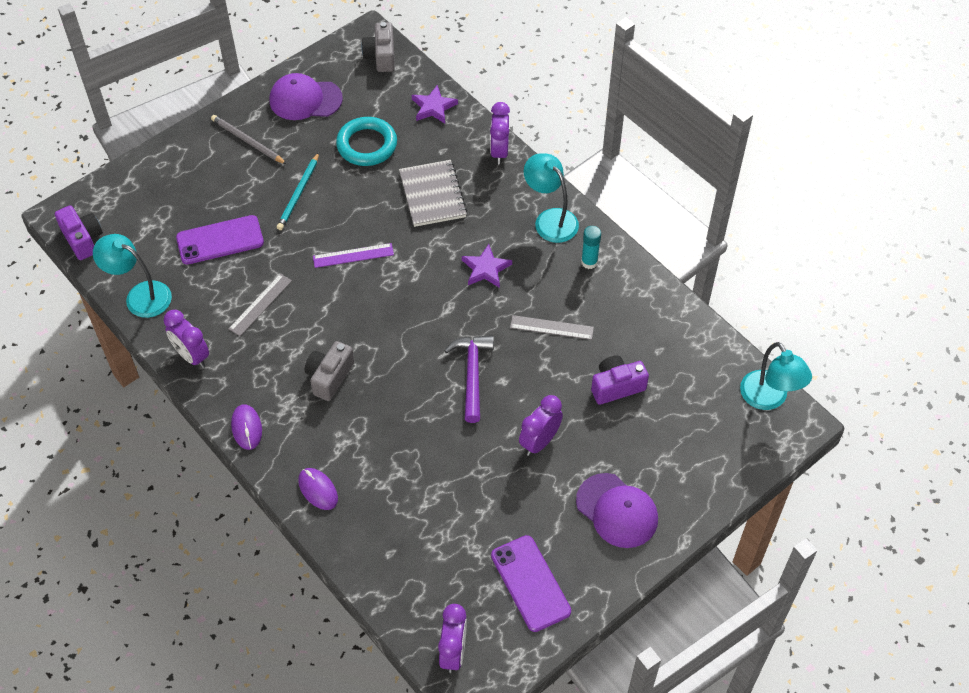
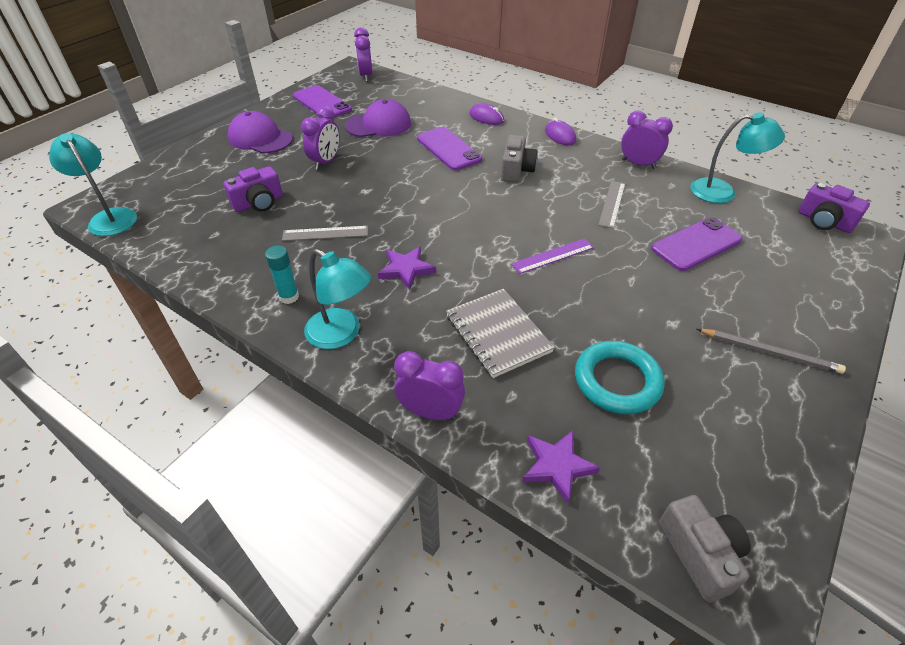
camera: 165 degrees right, 10 degrees down
purple cap [270,73,343,120] -> purple cap moved to [345,99,411,137]
turquoise pencil [277,152,319,230] -> none
purple hammer [444,335,494,423] -> none
purple clock [490,102,510,165] -> purple clock turned 60 degrees counterclockwise [394,351,465,420]
none -> purple phone [417,127,482,171]

